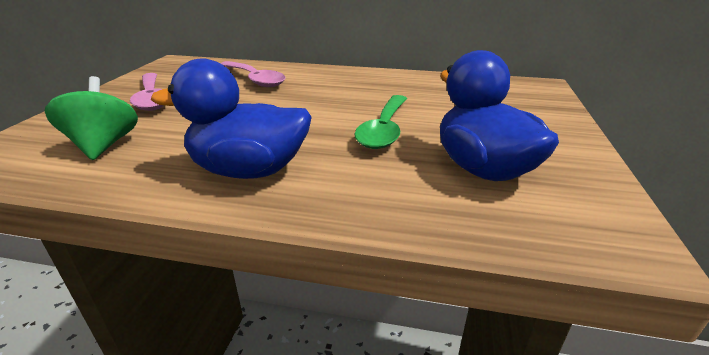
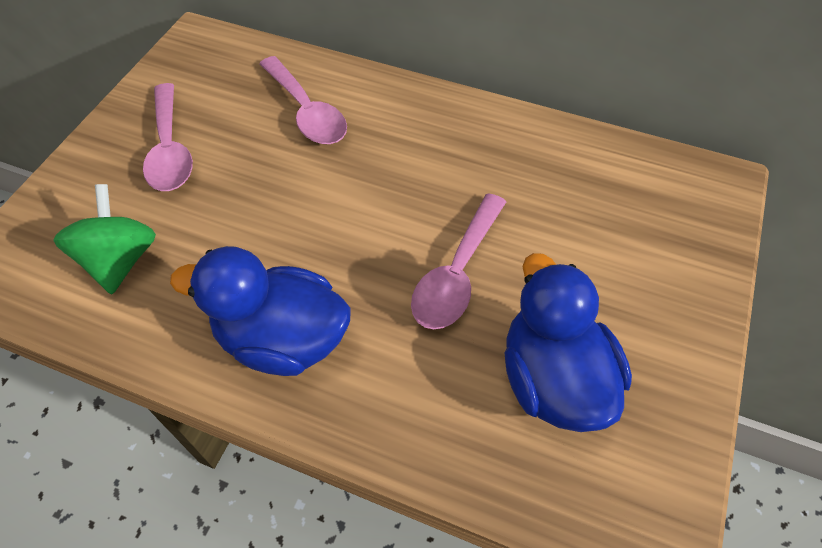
camera: 10 degrees right, 25 degrees up
green spoon [355,95,407,149] -> pink spoon [411,193,506,329]

